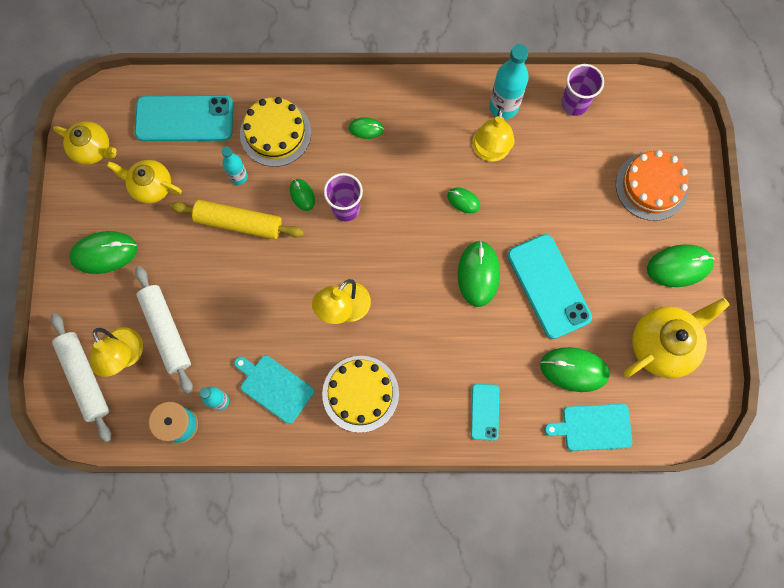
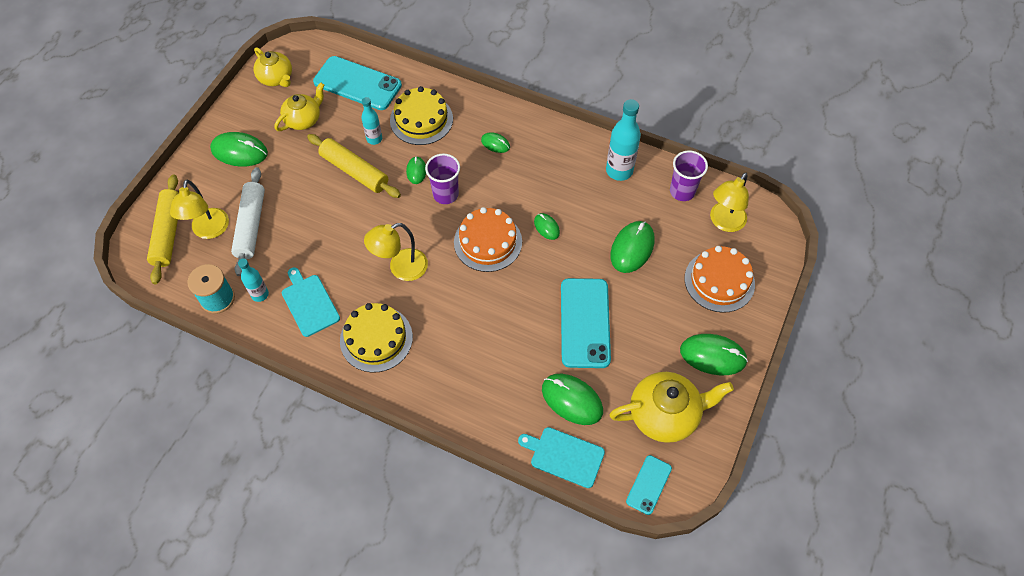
camera: 25 degrees right, 15 degrees down
white rolling pin [51,313,111,442] -> yellow rolling pin [147,174,179,284]
yellow teapot [107,160,182,204] -> yellow teapot turned 90 degrees clockwise [274,82,325,131]
green mouse [458,240,500,307] -> green mouse moved to [610,221,655,273]
turquoise phone [471,384,499,441] -> turquoise phone moved to [626,455,672,515]
yellow lamp [472,107,515,161] -> yellow lamp moved to [710,172,749,232]
none -> orange cake [454,207,522,272]

